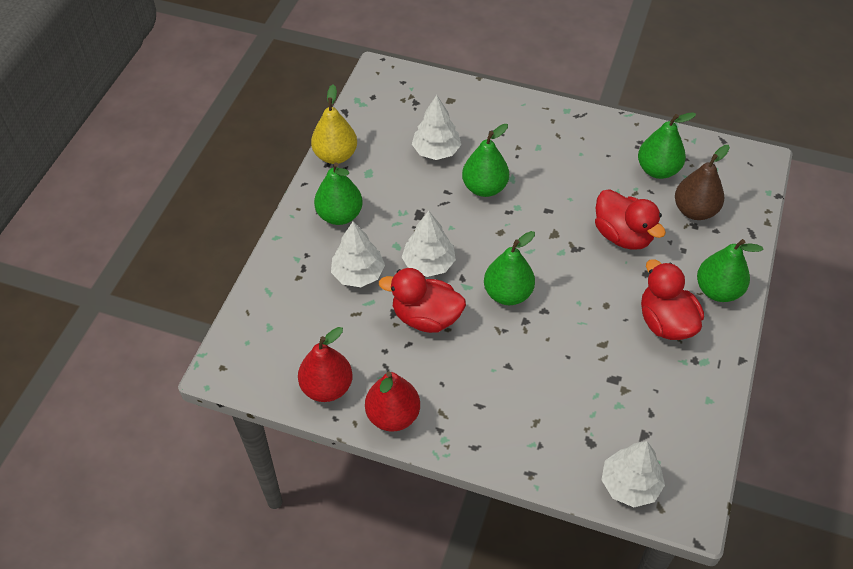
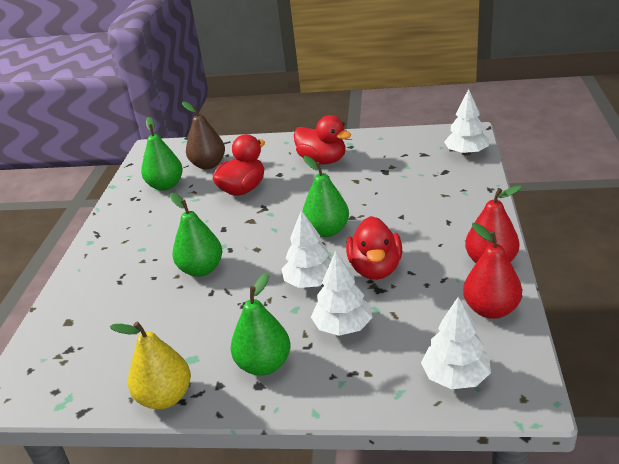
camera: 100 degrees left, 20 degrees down
white tree [412,95,461,160] -> white tree moved to [421,297,491,389]
red duck [641,259,704,340] -> red duck turned 105 degrees counterclockwise [294,115,351,164]
green pear [697,239,764,302] -> none

